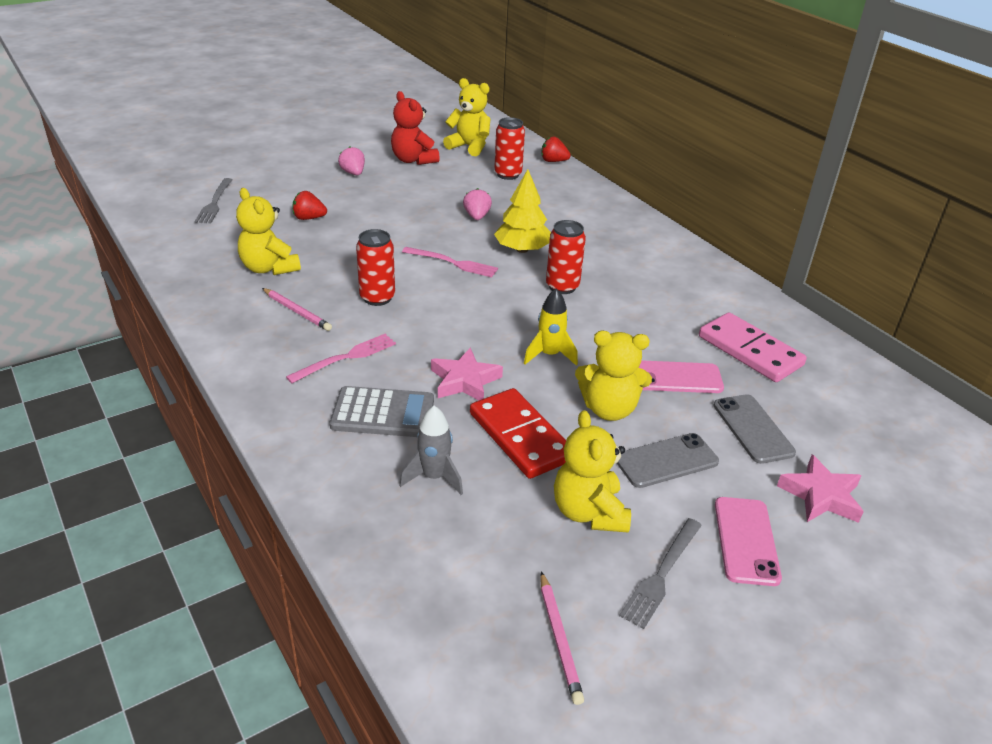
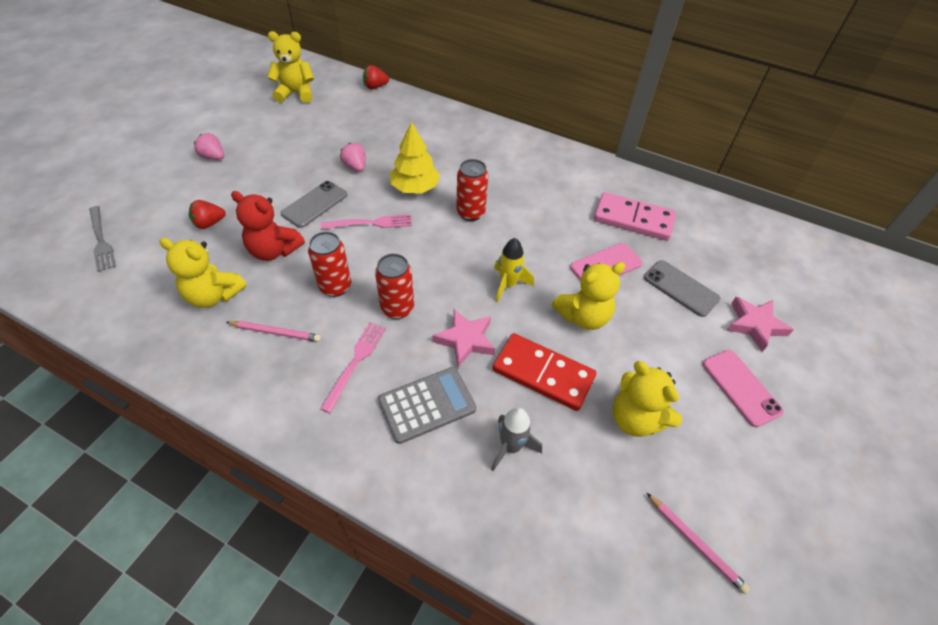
camera: 30 degrees left, 15 degrees up
red teddy bear [391,91,440,165] -> red teddy bear moved to [231,191,305,261]
red can [494,117,525,180] -> red can moved to [375,253,414,319]
grey phone [617,433,719,488] -> grey phone moved to [281,181,347,228]
grey fork [619,518,702,629] -> none

